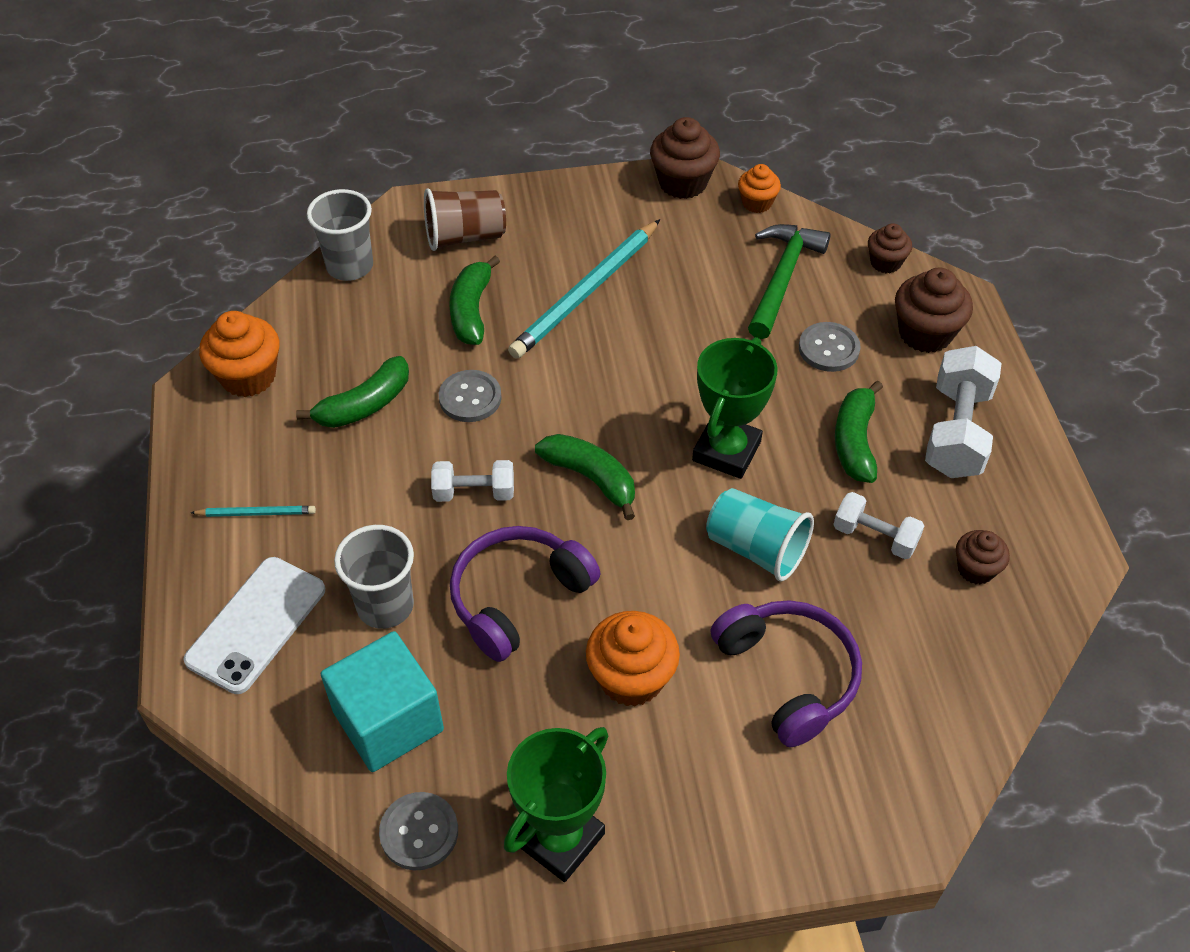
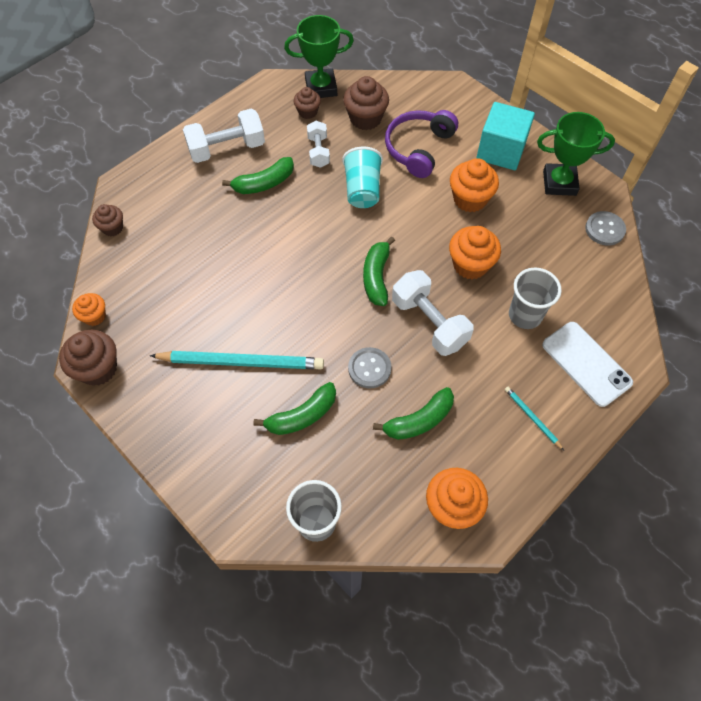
camera: 125 degrees left, 10 degrees up
white phone [184,557,325,694] -> white phone turned 60 degrees clockwise [542,322,633,407]
green banana [296,356,409,428] -> green banana turned 135 degrees clockwise [373,387,454,440]
turquoise cube [321,631,444,772] -> turquoise cube moved to [476,102,535,170]
brown cup [424,188,506,251] -> none
white dumbbell [431,460,514,502] -> white dumbbell [392,270,474,356], size x1.67
purple headphones [450,526,600,662] -> orange cupcake [449,226,501,279]
green trophy [692,337,778,479] -> green trophy moved to [284,15,354,98]
green hammer [748,224,831,339] -> none
grey button [799,322,860,372] -> none
brown cupcake [895,268,973,353] -> brown cupcake moved to [343,76,389,130]

